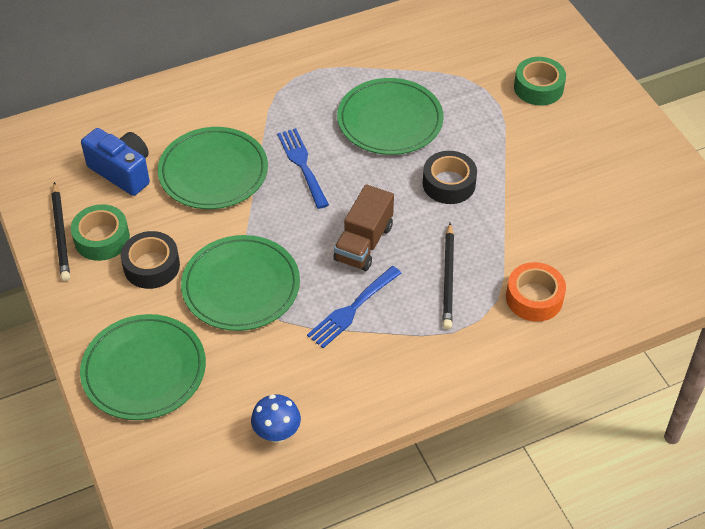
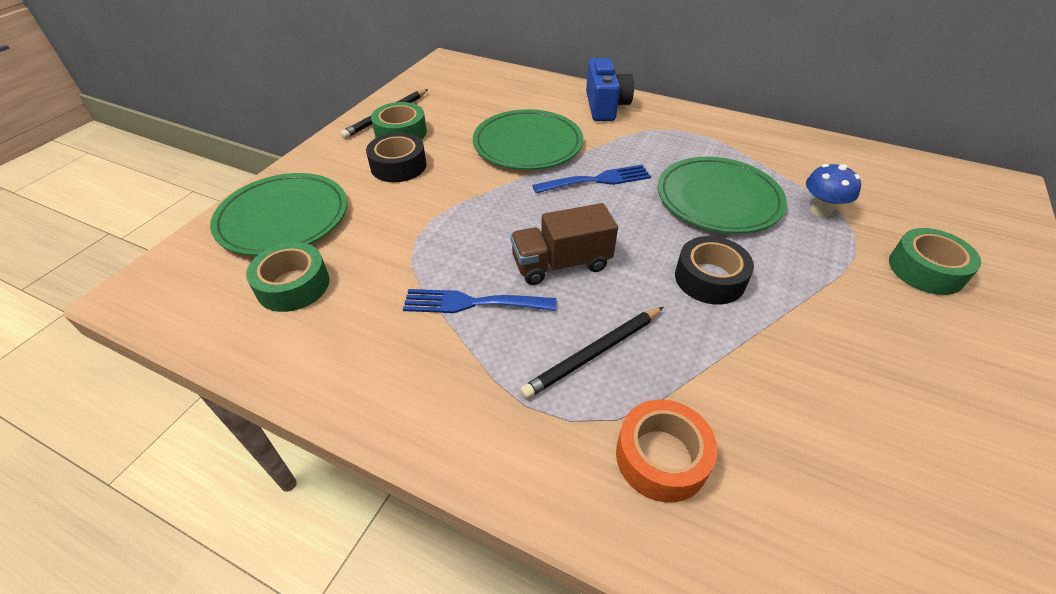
camera: 50 degrees right, 5 degrees down
blue camera [81,128,150,196] -> blue camera moved to [586,58,634,121]
green plate [181,235,300,331] -> none
blue mushroom [251,394,301,443] -> blue mushroom moved to [806,164,861,217]
blue fork [277,128,329,209] -> blue fork turned 45 degrees clockwise [532,165,651,193]
none -> green tape [246,242,329,312]

